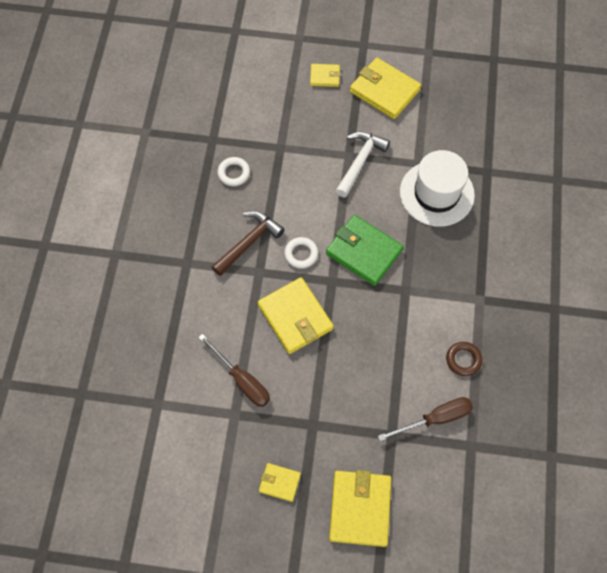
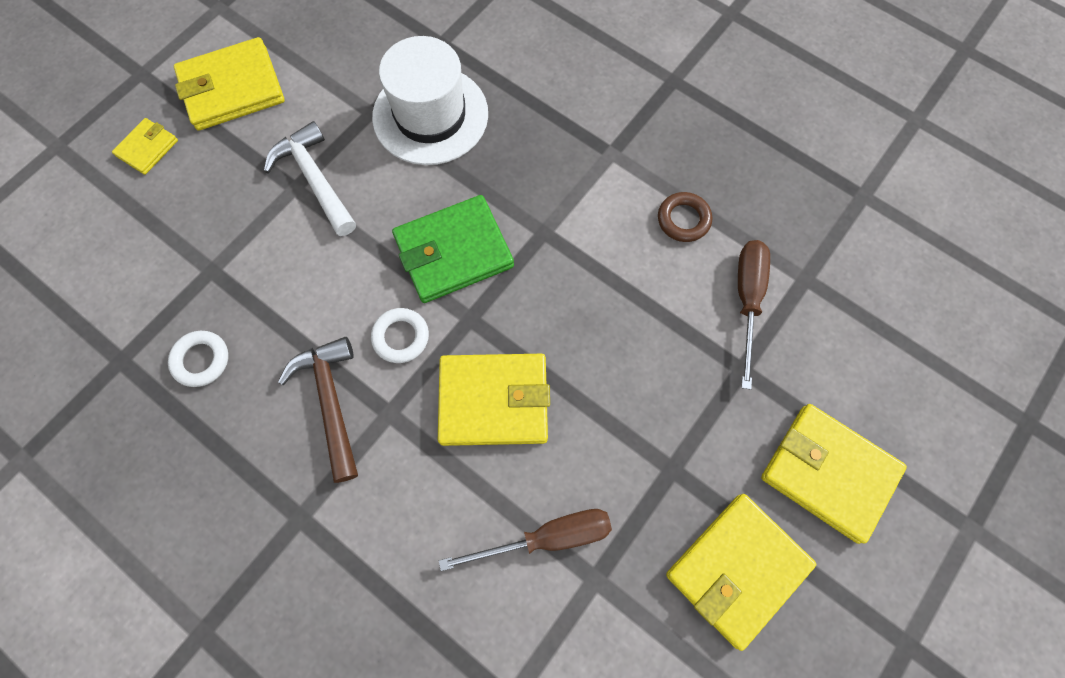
camera: 60 degrees left, 5 degrees up
yellow wallet [259,463,301,502] -> yellow wallet [666,494,816,651], size x1.91

